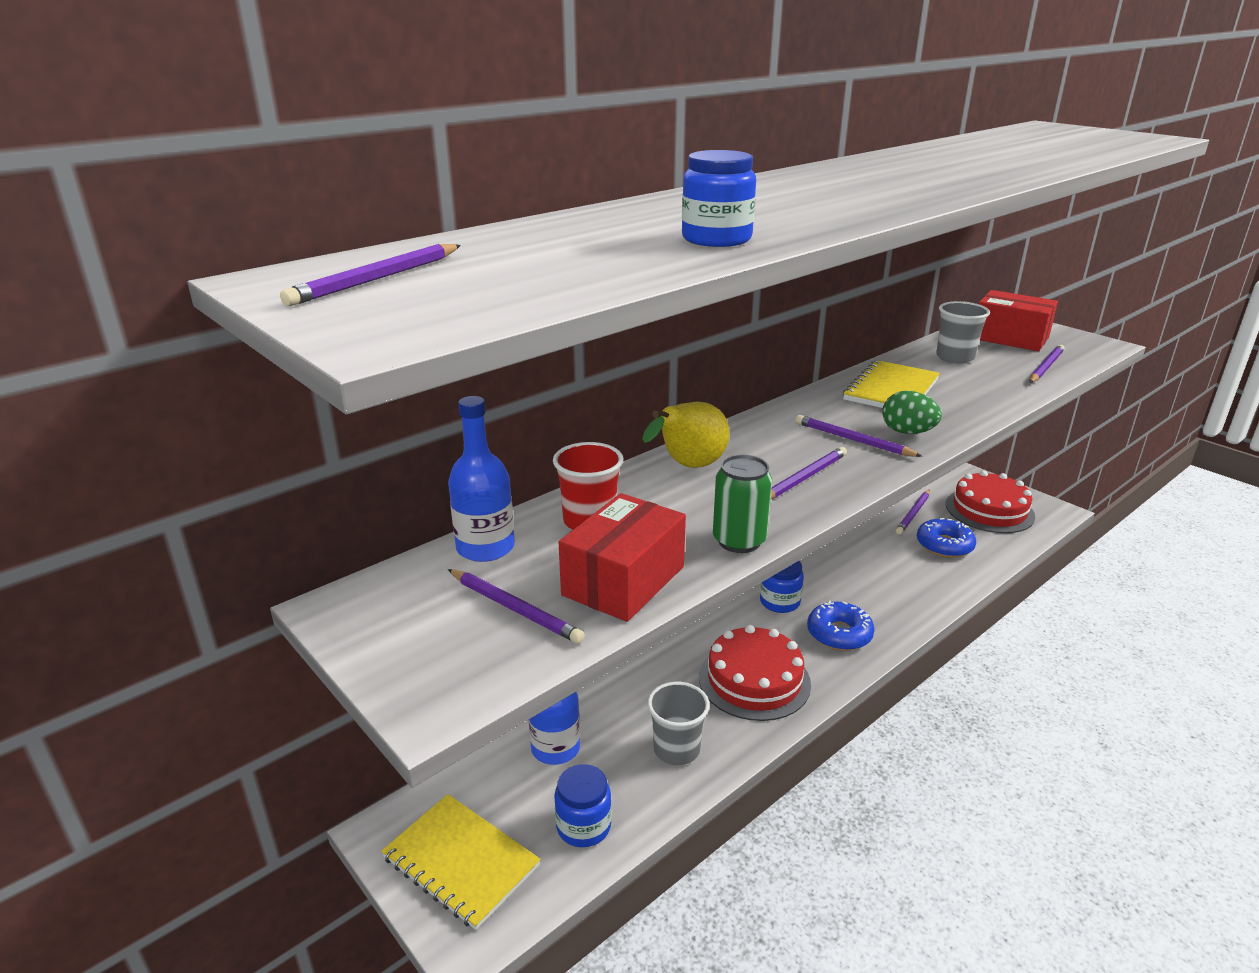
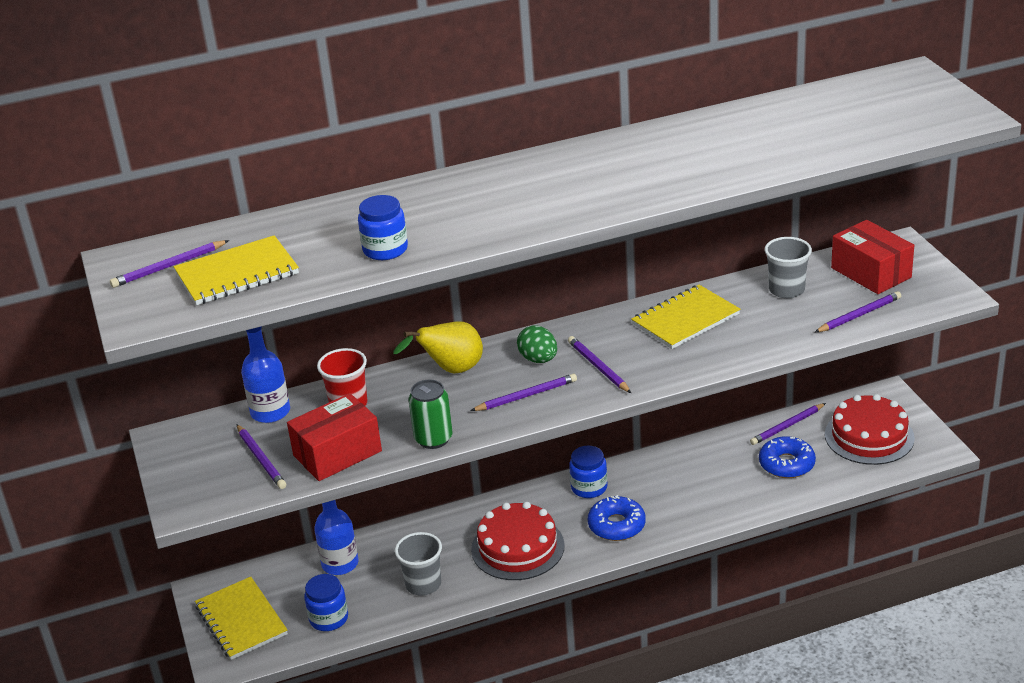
camera: 25 degrees right, 5 degrees up
green egg [882,391,942,434] -> green egg moved to [517,325,557,363]
none -> yellow notebook [173,235,299,305]

